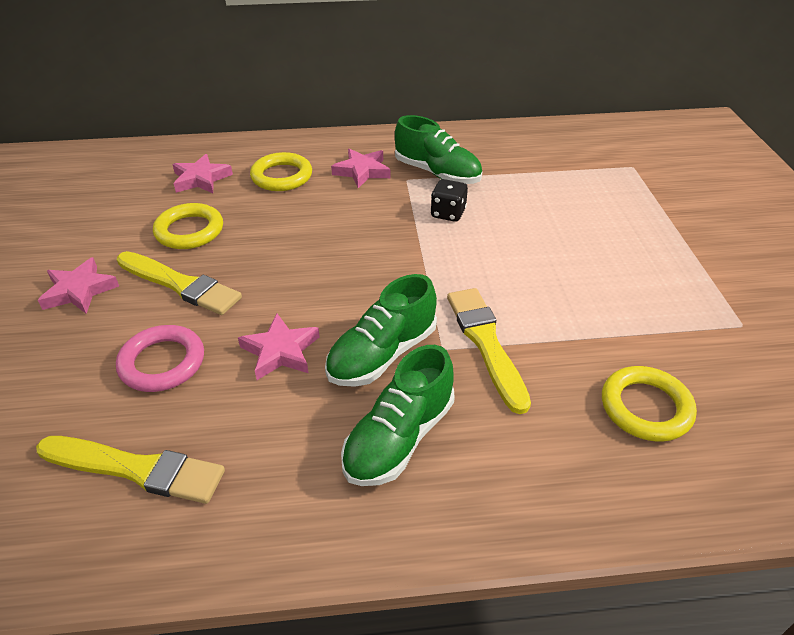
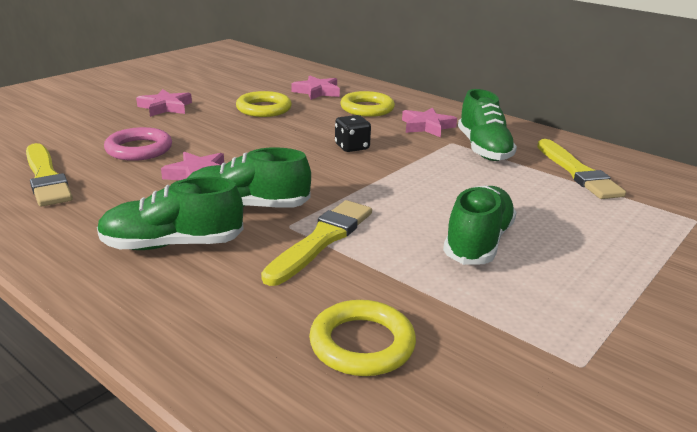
camera: 45 degrees right, 15 degrees down
yellow brush [117,251,242,315] -> yellow brush moved to [537,139,626,199]
black dice [430,179,468,222] -> black dice moved to [335,115,371,152]
none -> green shoe [443,186,517,265]

